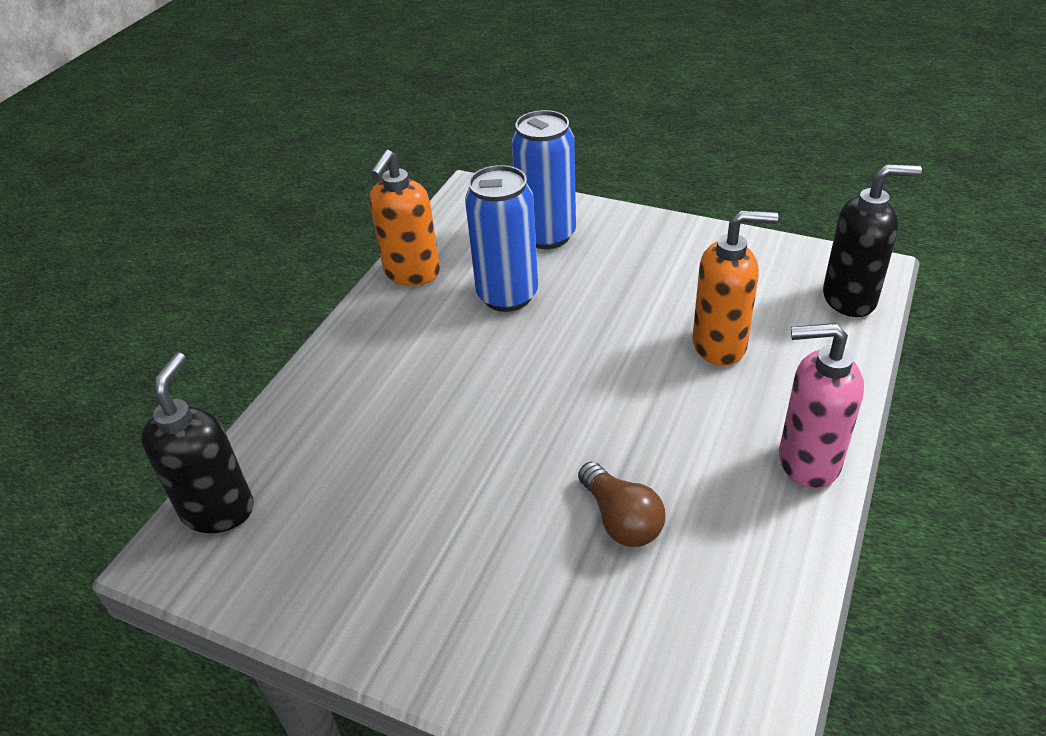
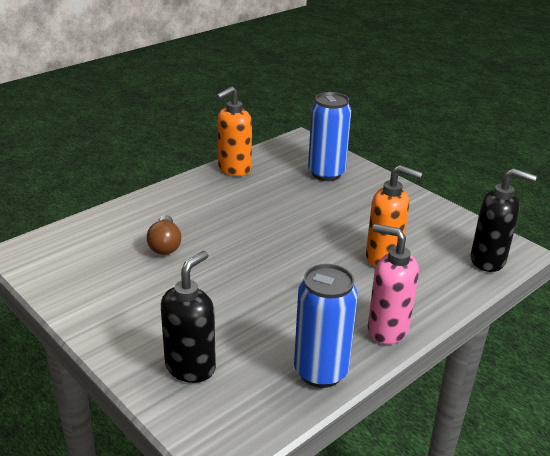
camera: 20 degrees right, 10 degrees down
black soap dispenser [141,352,254,533] -> black soap dispenser moved to [161,251,216,383]
blue can [465,165,538,312] -> blue can moved to [294,264,358,388]
brown light bulb [578,462,665,547] -> brown light bulb moved to [147,215,181,255]

